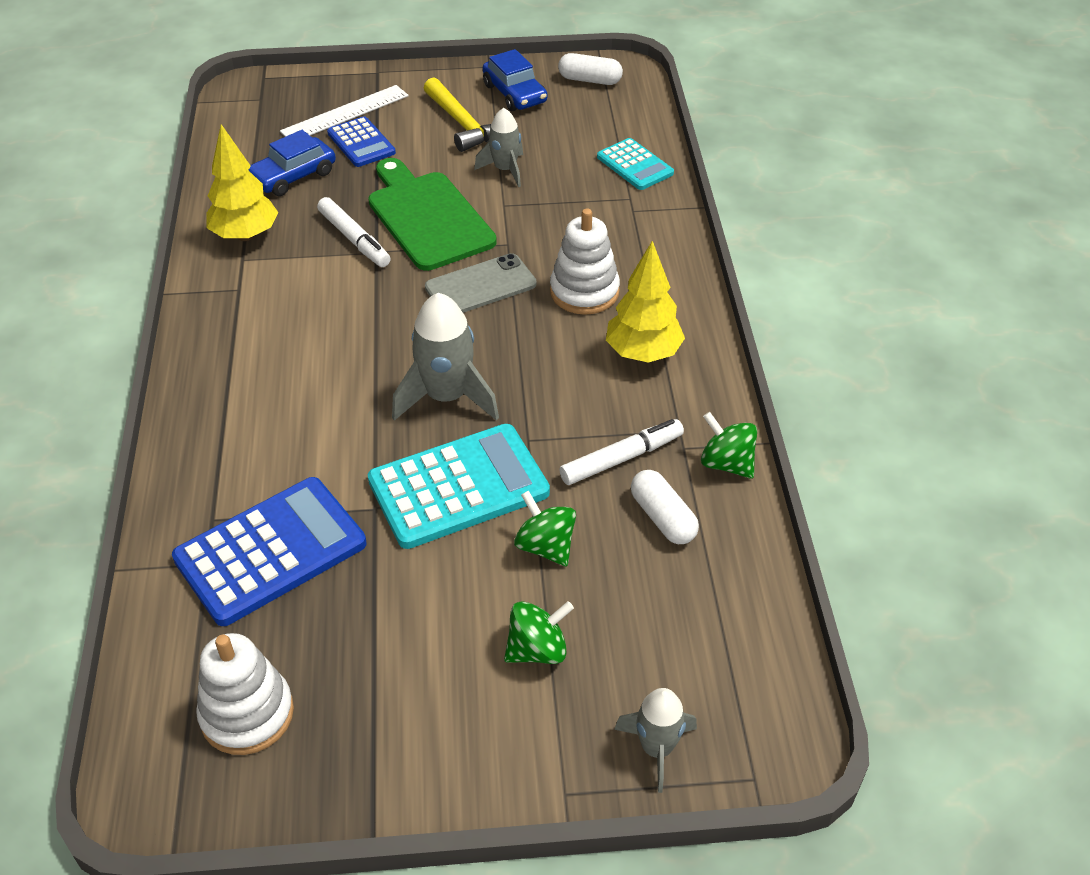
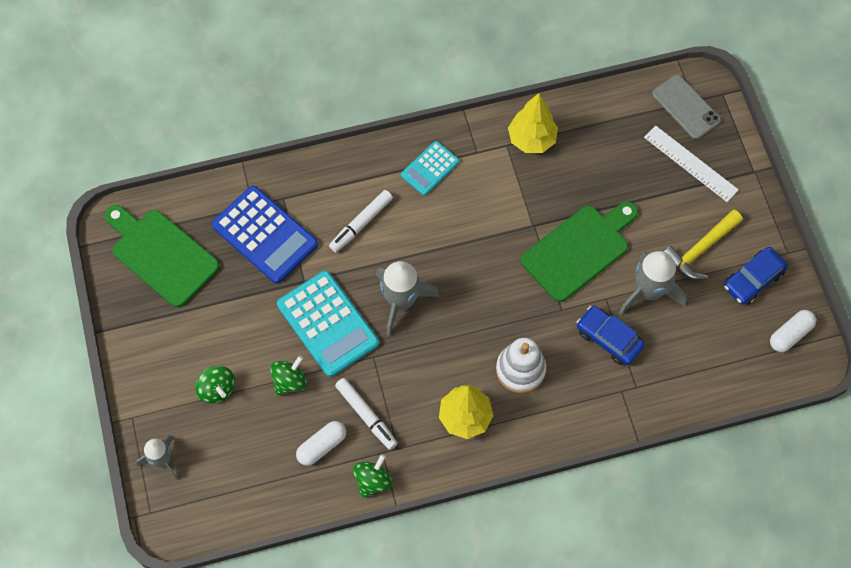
camera: 80 degrees right, 20 degrees up
white stacking toy [196,633,294,755] -> green cutting board [104,205,220,307]
blue car [249,130,336,196] -> blue car moved to [577,306,645,365]
white marker [317,197,391,267] -> white marker moved to [329,190,393,252]
blue calculator [327,116,396,167] -> none
grey phone [425,253,537,313] -> grey phone moved to [652,75,721,139]
grey rocket [474,108,523,187] -> grey rocket [619,251,687,315], size x1.59
white capsule [558,53,623,85] -> white capsule turned 45 degrees clockwise [770,310,816,352]
turquoise calculator [597,138,674,190] -> turquoise calculator moved to [401,141,460,196]

